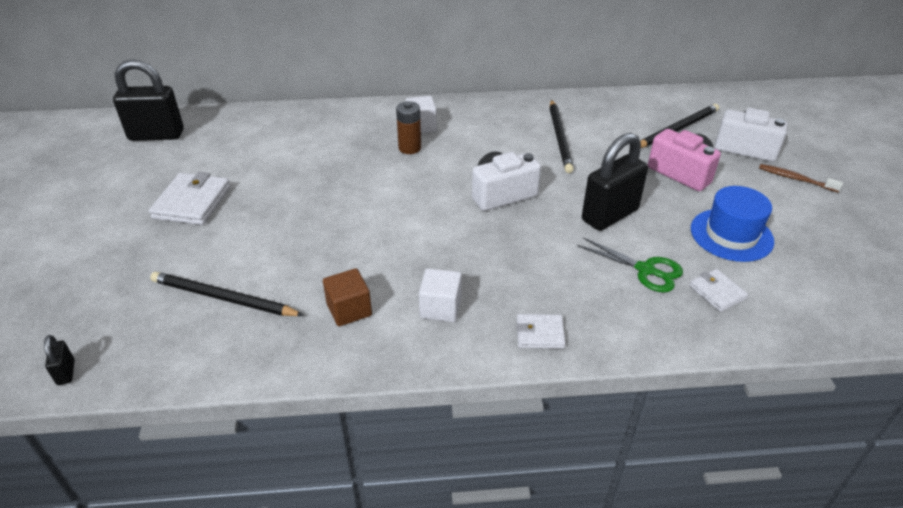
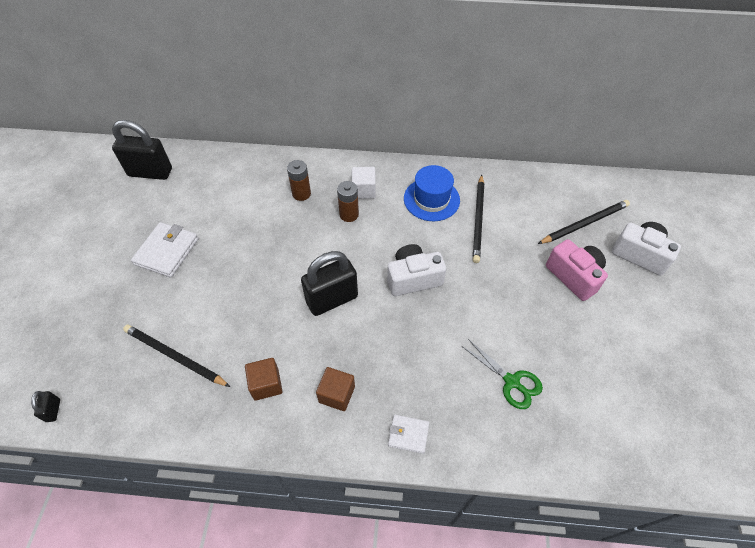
camera: 10 degrees right, 15 degrees up
white cube [419,268,462,322] -> brown cube [316,367,355,411]
black padlock [582,133,648,231] -> black padlock moved to [301,251,358,316]
white wallet [689,269,748,312] -> none
blue hat [691,186,774,262] -> blue hat moved to [404,165,460,221]
brown toothbrush [759,164,843,193] -> none
none -> brown battery [287,160,311,201]

